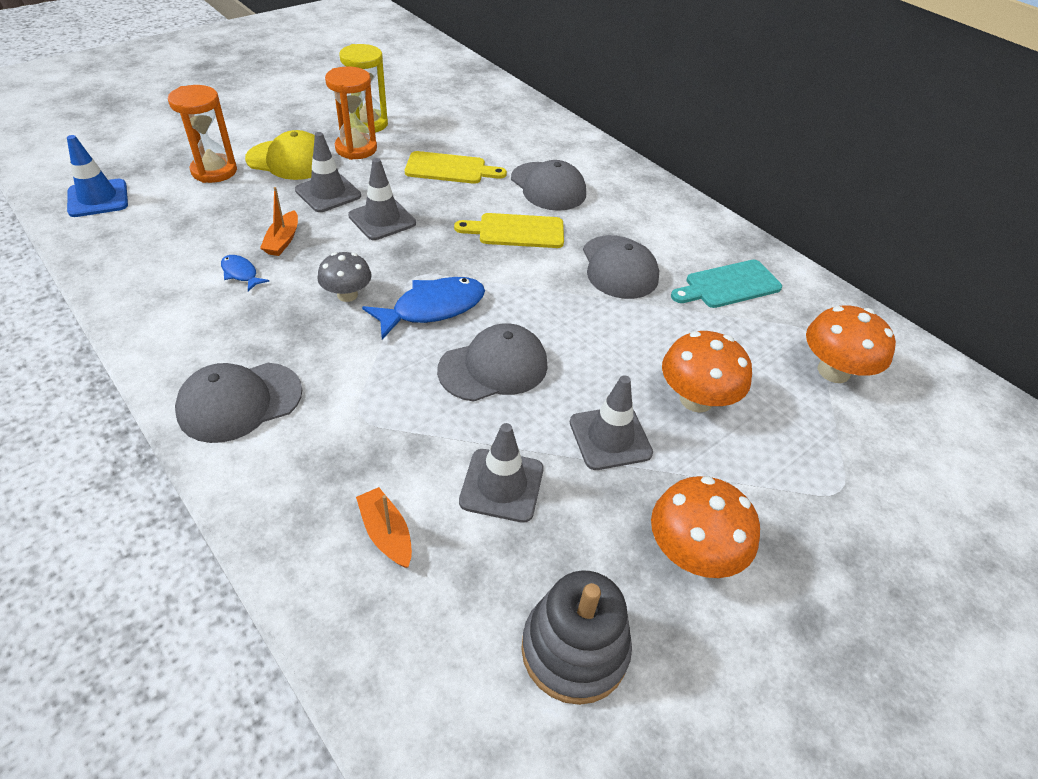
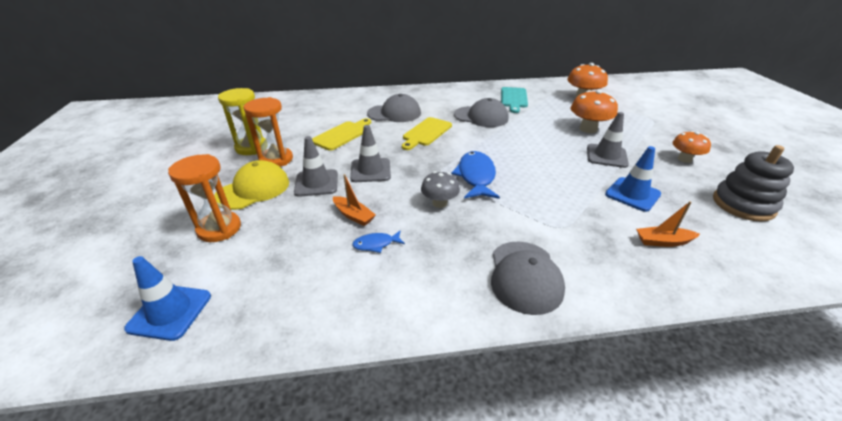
camera: 55 degrees left, 10 degrees down
grey cap [437,323,548,402] -> none
grey traffic cone [459,423,544,523] -> blue traffic cone [605,146,661,212]
orange mushroom [651,476,760,578] -> orange mushroom [672,131,711,163], size x0.67

